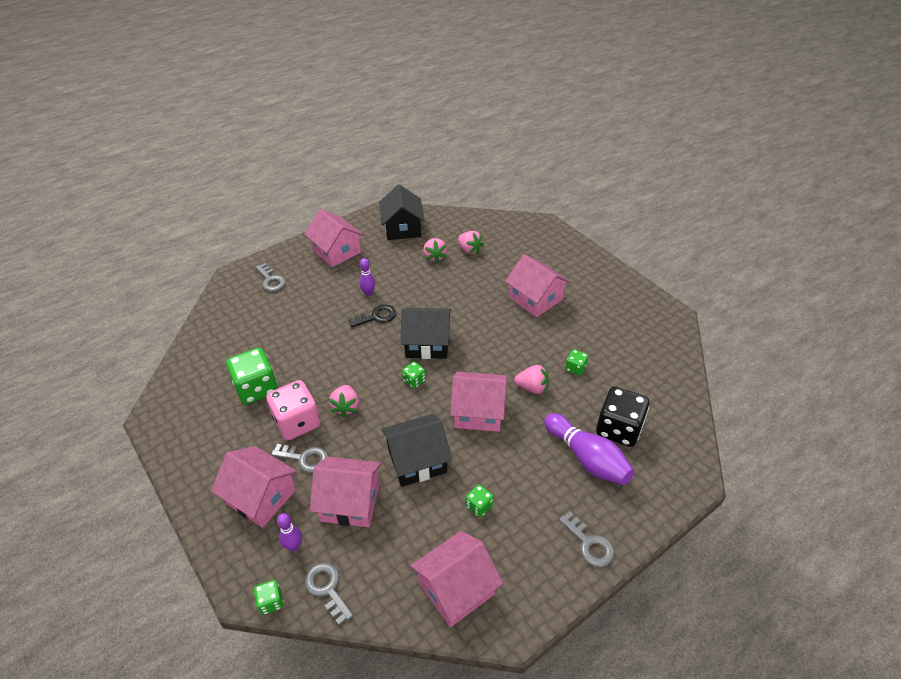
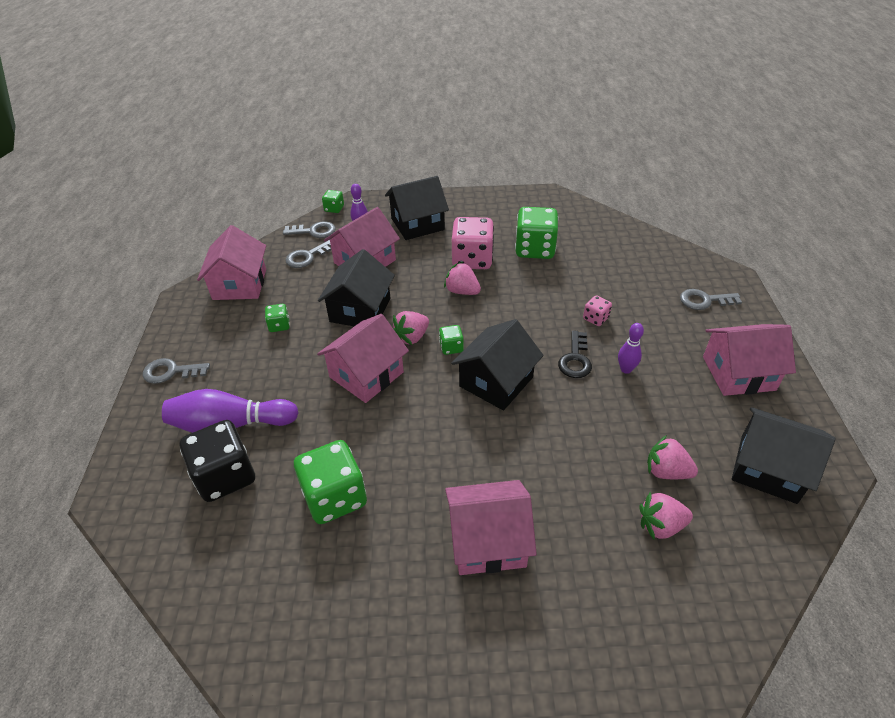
camera: 125 degrees right, 0 degrees up
pink house [211,446,297,528] -> black house [385,176,449,240]
grey key [271,444,328,473] -> grey key moved to [285,240,331,268]
pink strawberry [514,365,549,394] -> pink strawberry moved to [393,311,429,345]
green dice [565,349,588,376] -> green dice [294,440,367,524], size x2.10
none -> pink dice [583,295,612,326]

